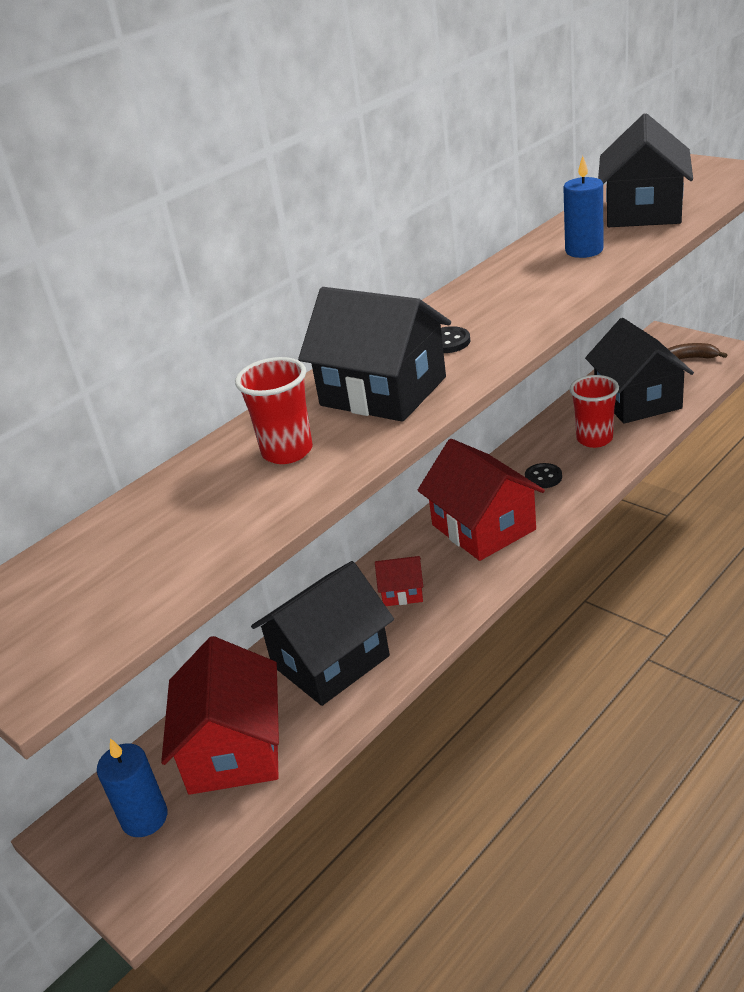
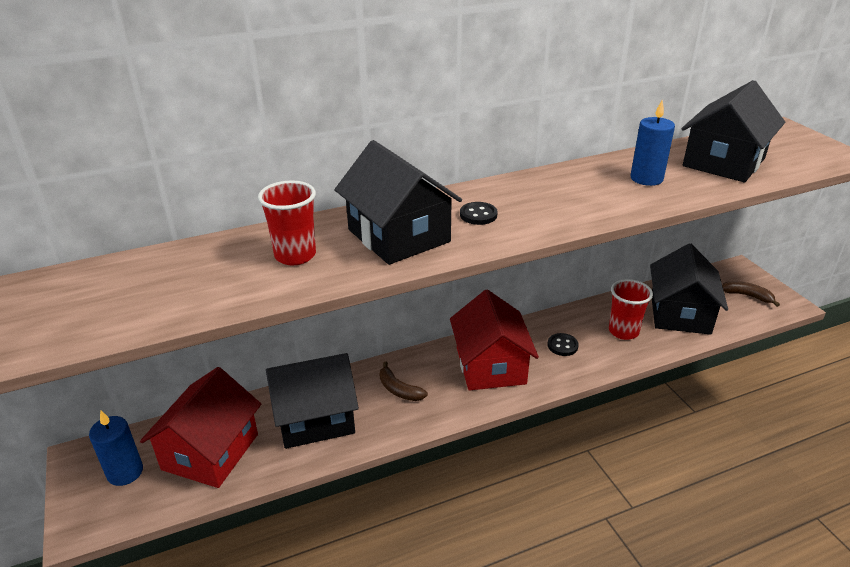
camera: 20 degrees right, 0 degrees up
red house [375,556,423,606] -> brown banana [380,361,428,401]

